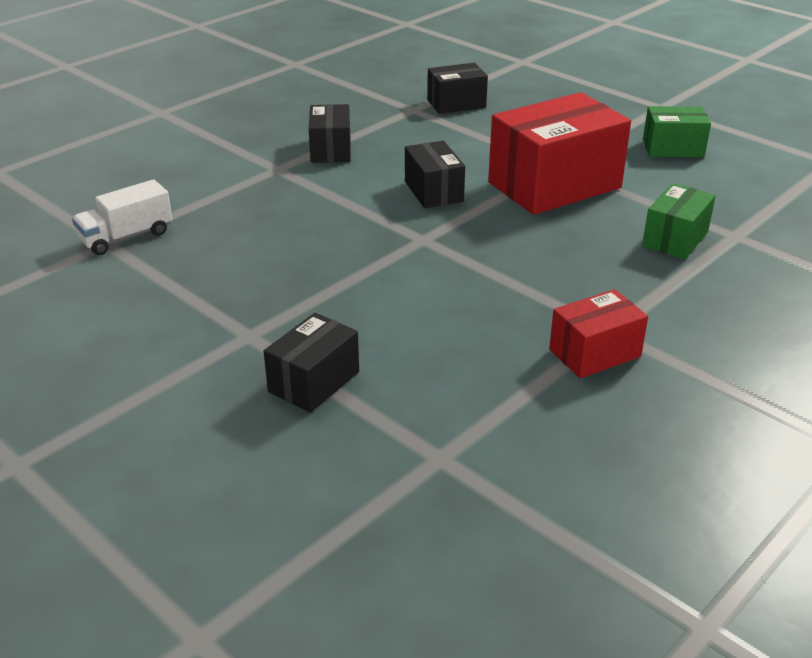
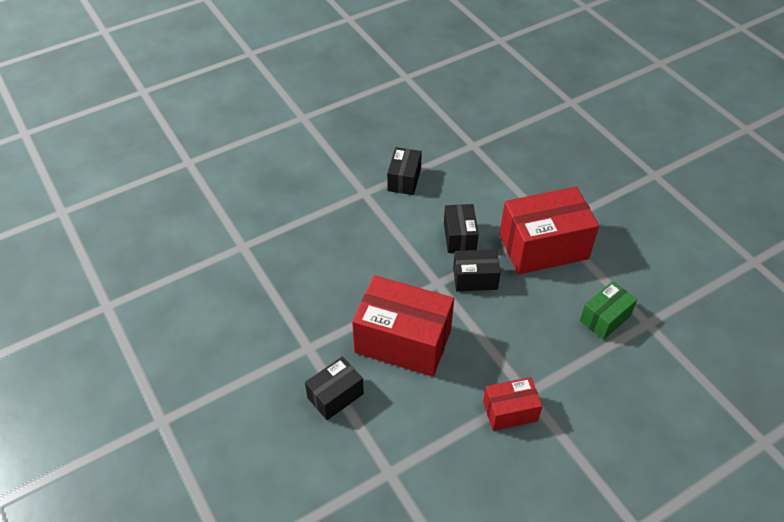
camera: 15 degrees right, 15 degrees up
white truck [72,179,172,255] -> none
black box [427,63,488,114] -> black box moved to [453,249,501,291]
green box [643,106,711,157] -> none
none -> red box [352,275,454,377]

